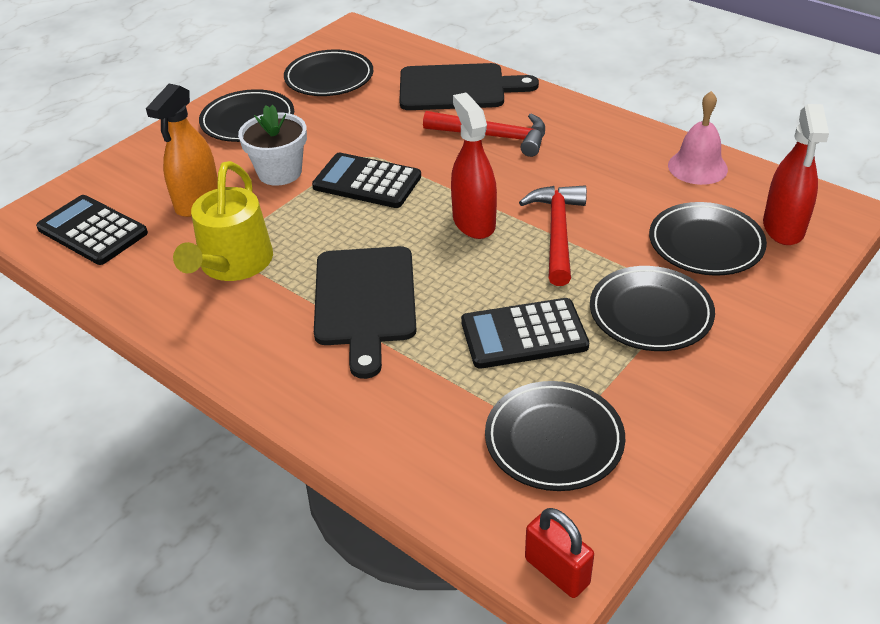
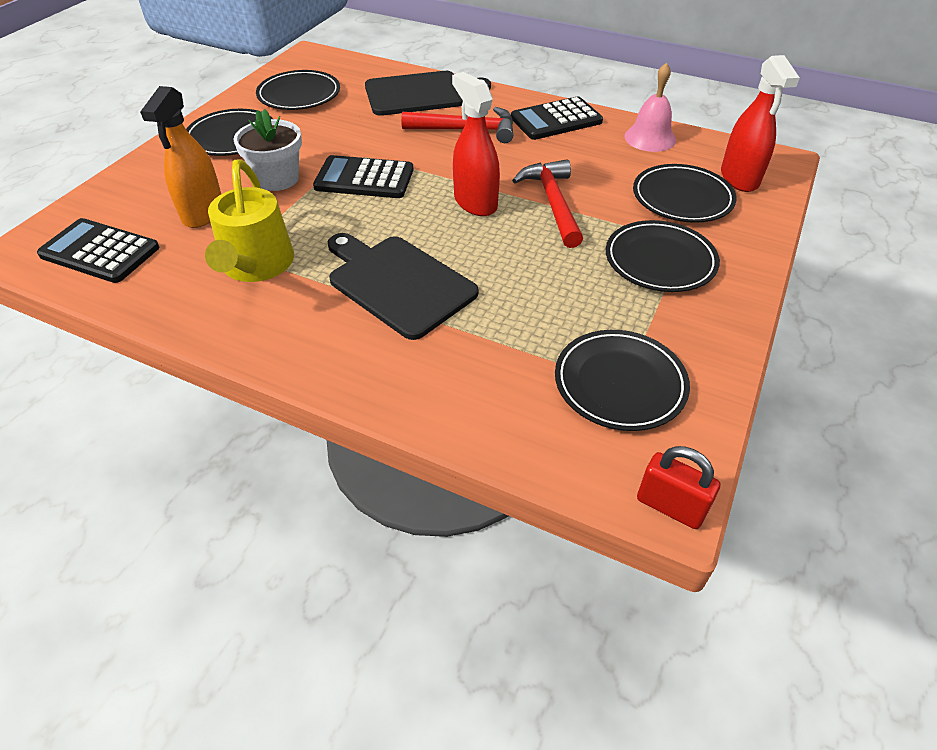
camera: 15 degrees left, 5 degrees up
black cutting board [314,246,417,379] -> black cutting board turned 150 degrees clockwise [328,233,479,340]
black calculator [461,298,589,369] -> black calculator moved to [511,96,603,140]

